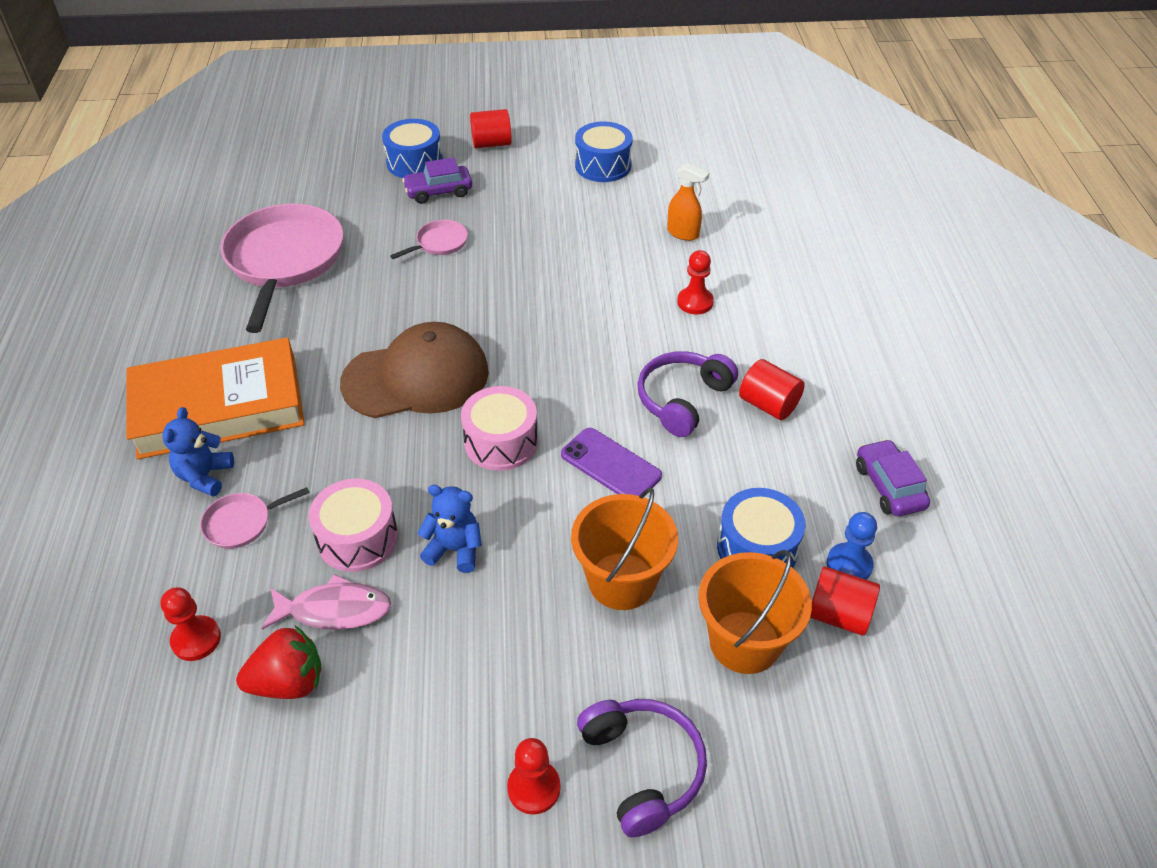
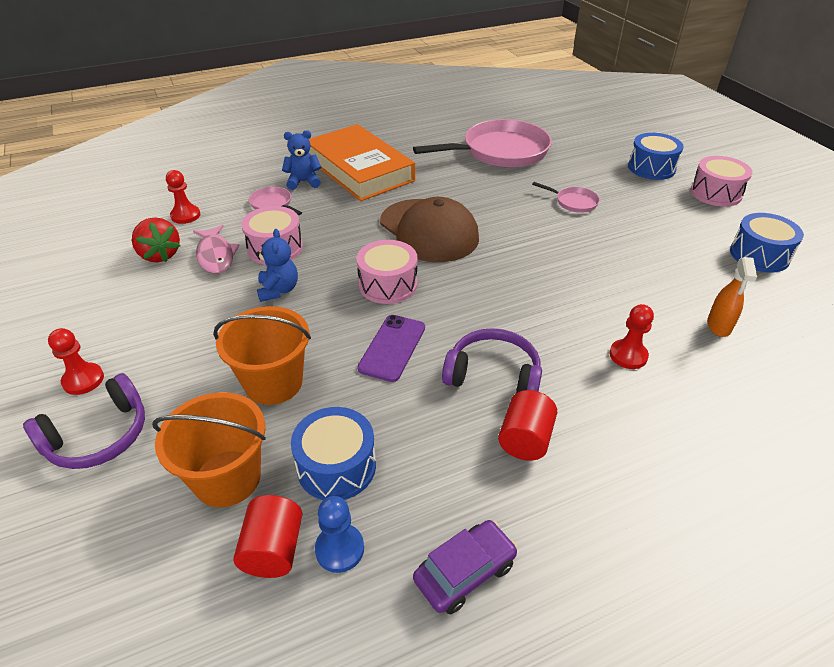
camera: 70 degrees right, 5 degrees down
purple car [402,157,472,204] -> none
red cylinder [470,109,512,148] -> pink drum [690,156,753,207]

